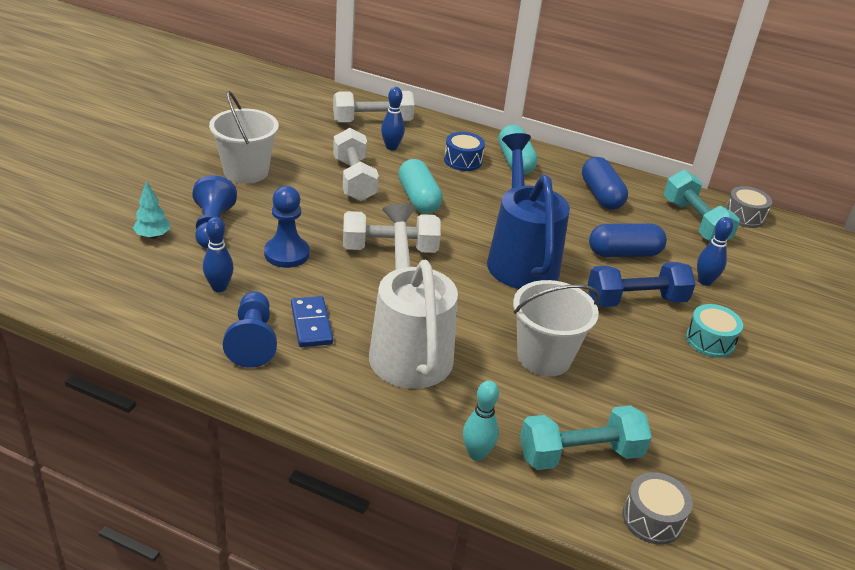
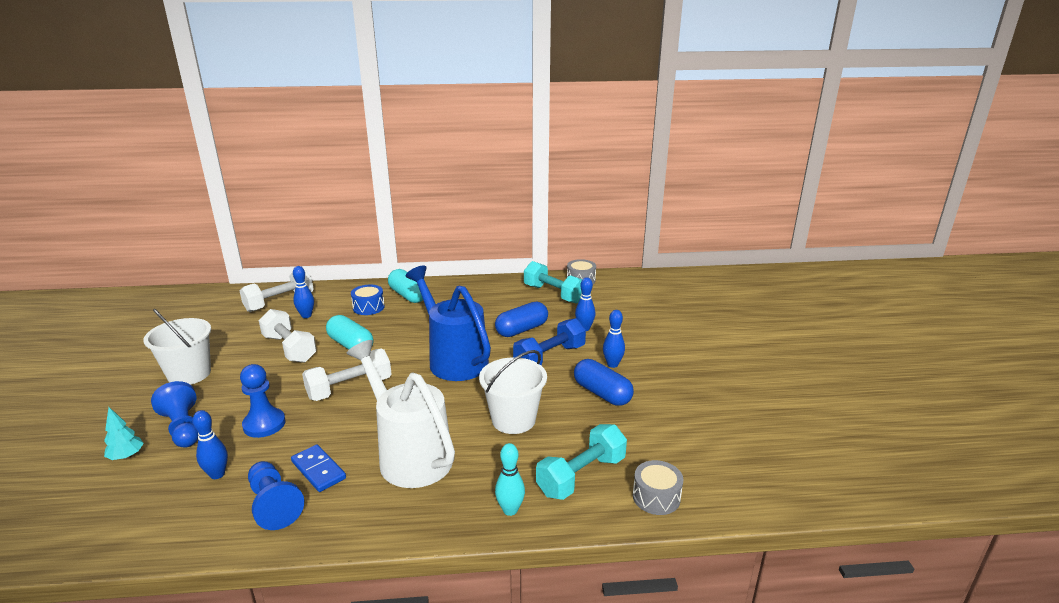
camera: 25 degrees left, 10 degrees down
blue capsule [582,157,628,210] -> blue capsule moved to [574,359,634,406]
turquoise drum [686,304,743,358] -> blue bowling pin [603,310,625,368]

